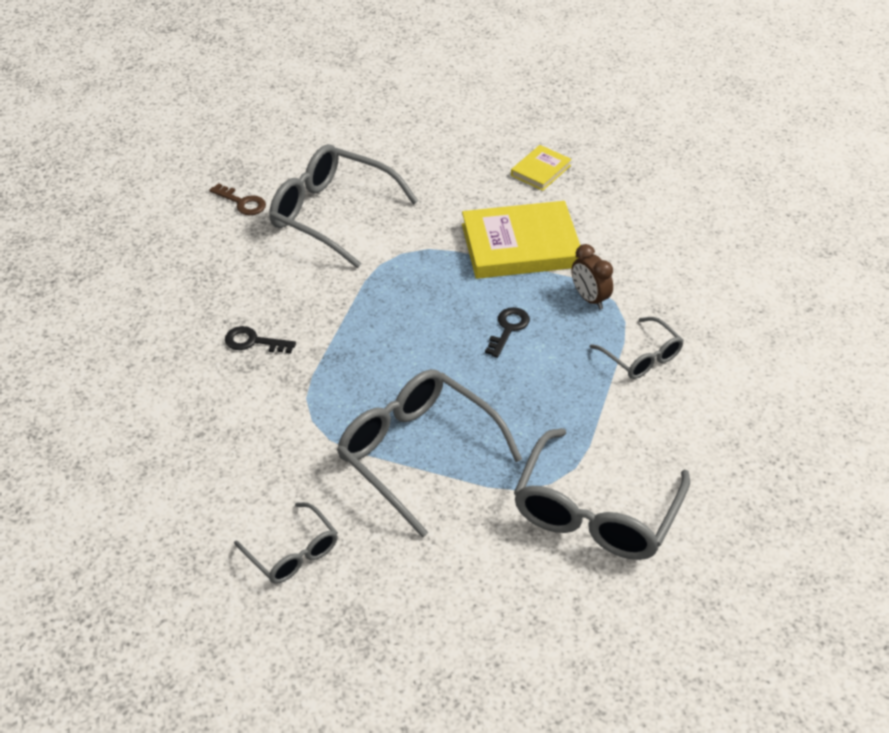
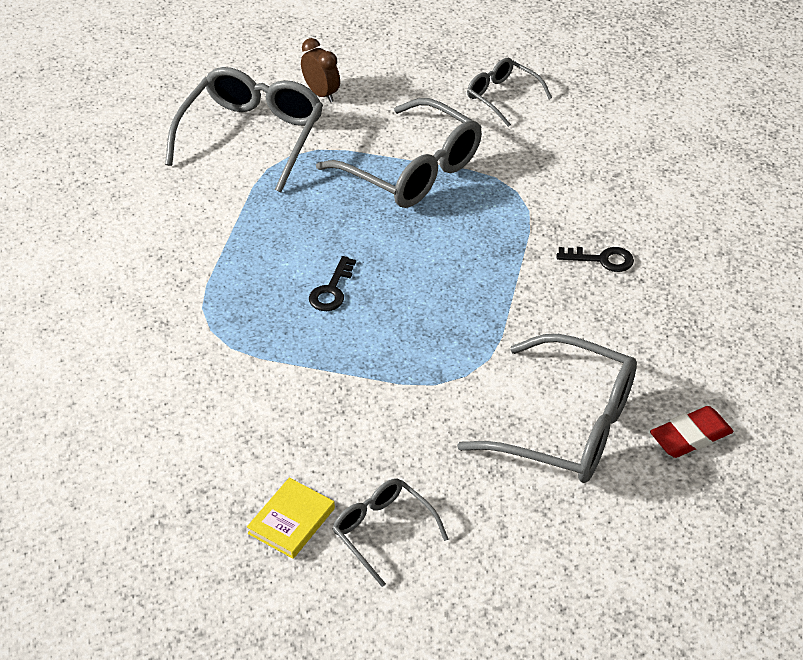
camera: 175 degrees right, 0 degrees up
brown key [210,183,266,215] -> red eraser [650,406,733,458]
yellow book [462,201,580,279] -> none
brown clock [572,244,613,309] -> brown clock moved to [301,38,340,103]
grey glasses [590,317,684,379] -> grey glasses moved to [332,478,448,587]

